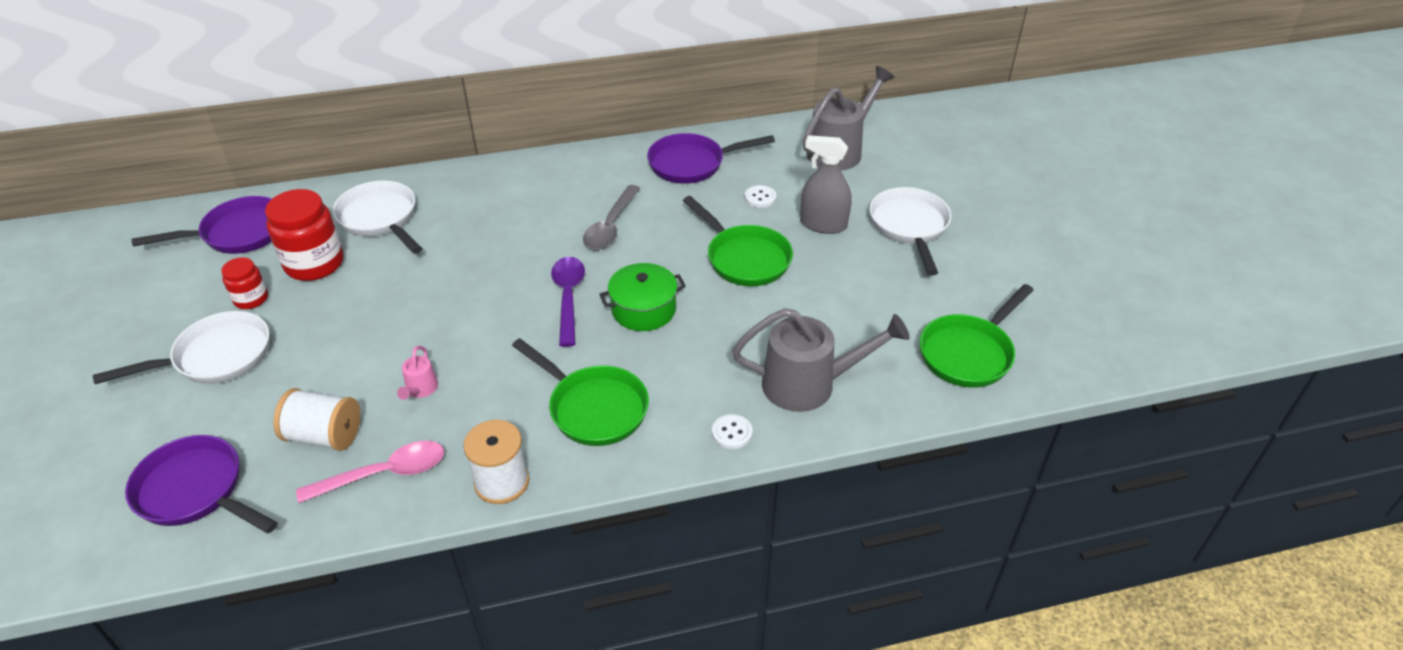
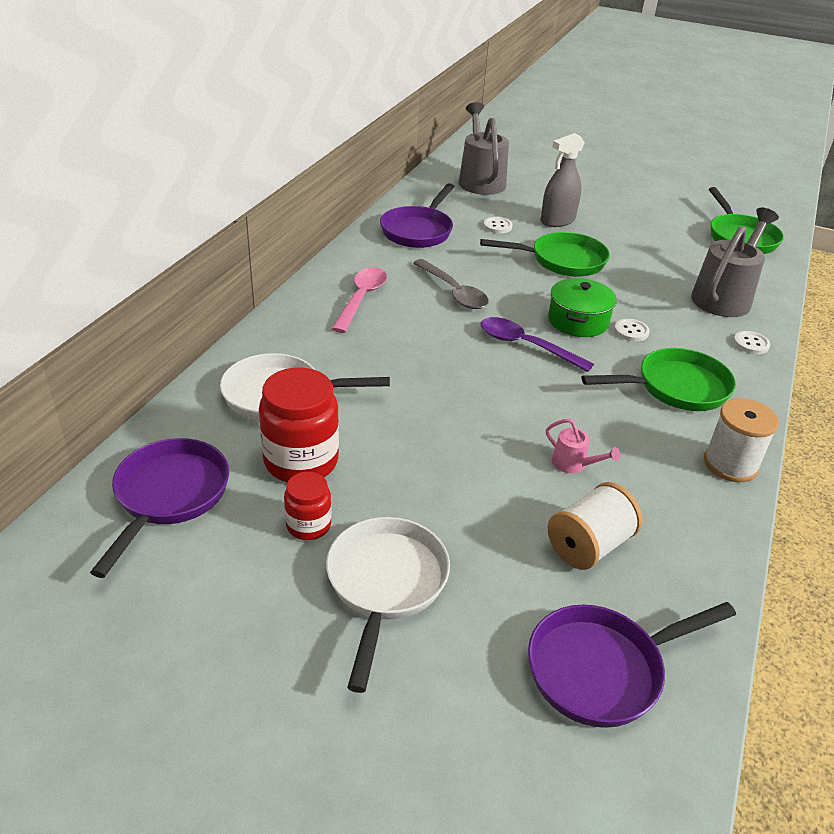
camera: 55 degrees left, 5 degrees down
pink spoon [296,441,444,503] -> pink spoon moved to [332,267,387,333]
white pan [869,187,952,275] -> none
none -> white button [614,319,650,341]

